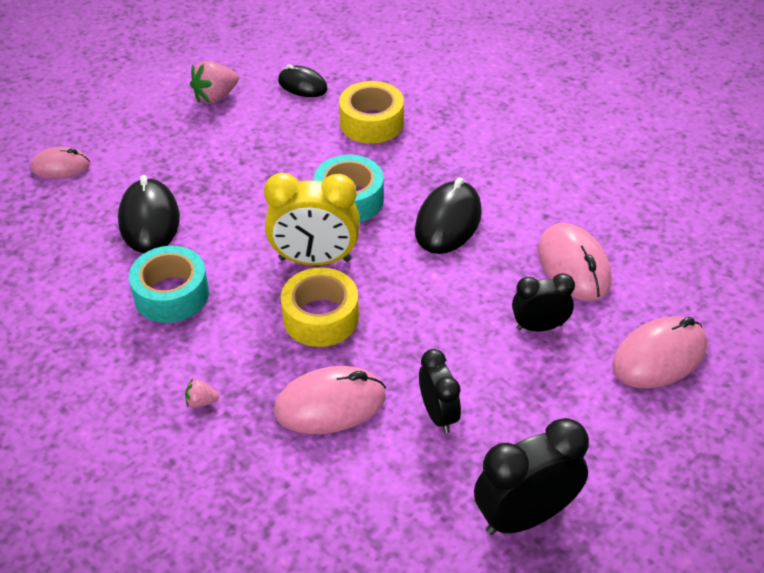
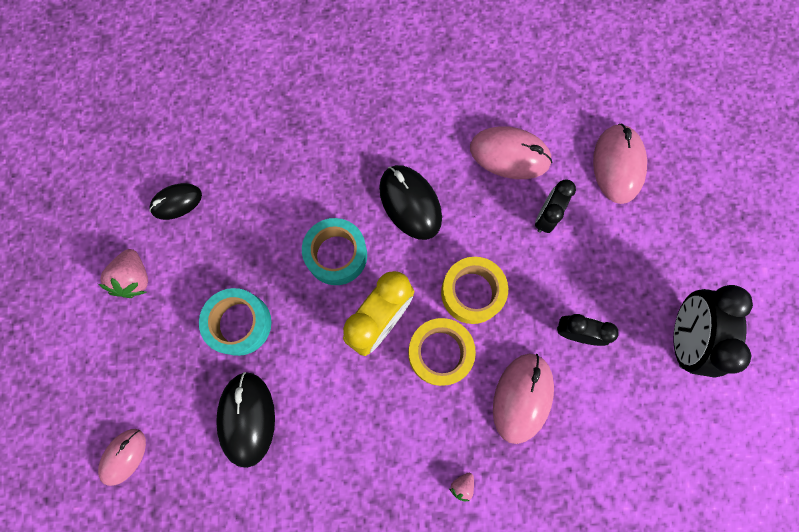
camera: 55 degrees left, 30 degrees up
black mouse [118,175,180,253] -> black mouse turned 60 degrees clockwise [216,372,275,468]
turquoise tape [129,246,209,323] -> turquoise tape moved to [199,288,272,356]
yellow tape [339,81,404,144] -> yellow tape moved to [441,257,508,324]

